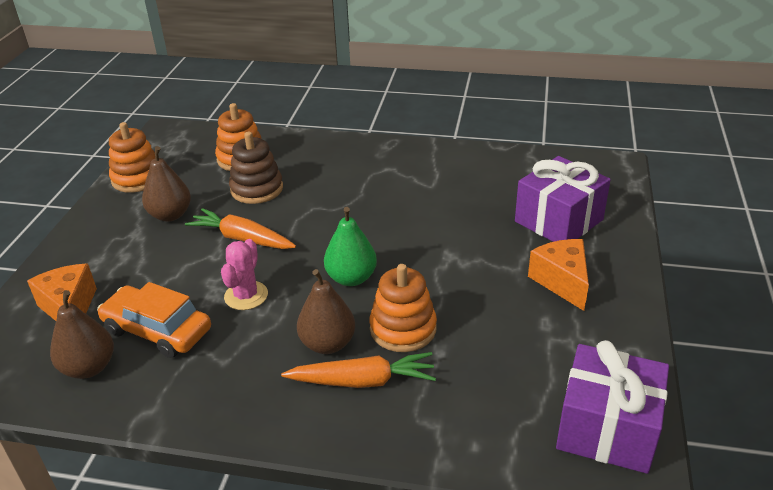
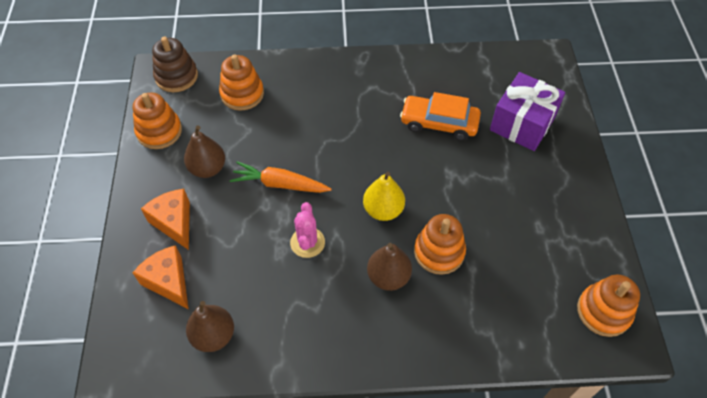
camera: 15 degrees left, 20 degrees up
orange car [97,282,211,358] -> orange car moved to [400,92,481,141]
brown stacking toy [229,132,283,204] -> brown stacking toy moved to [152,37,198,92]
orange carrot [281,352,436,388] -> none
green pear [324,207,377,286] -> yellow pear [363,172,405,221]
orange cheese [528,239,589,311] -> orange cheese moved to [141,189,190,250]
purple gift [556,340,669,474] -> orange stacking toy [577,274,640,337]

